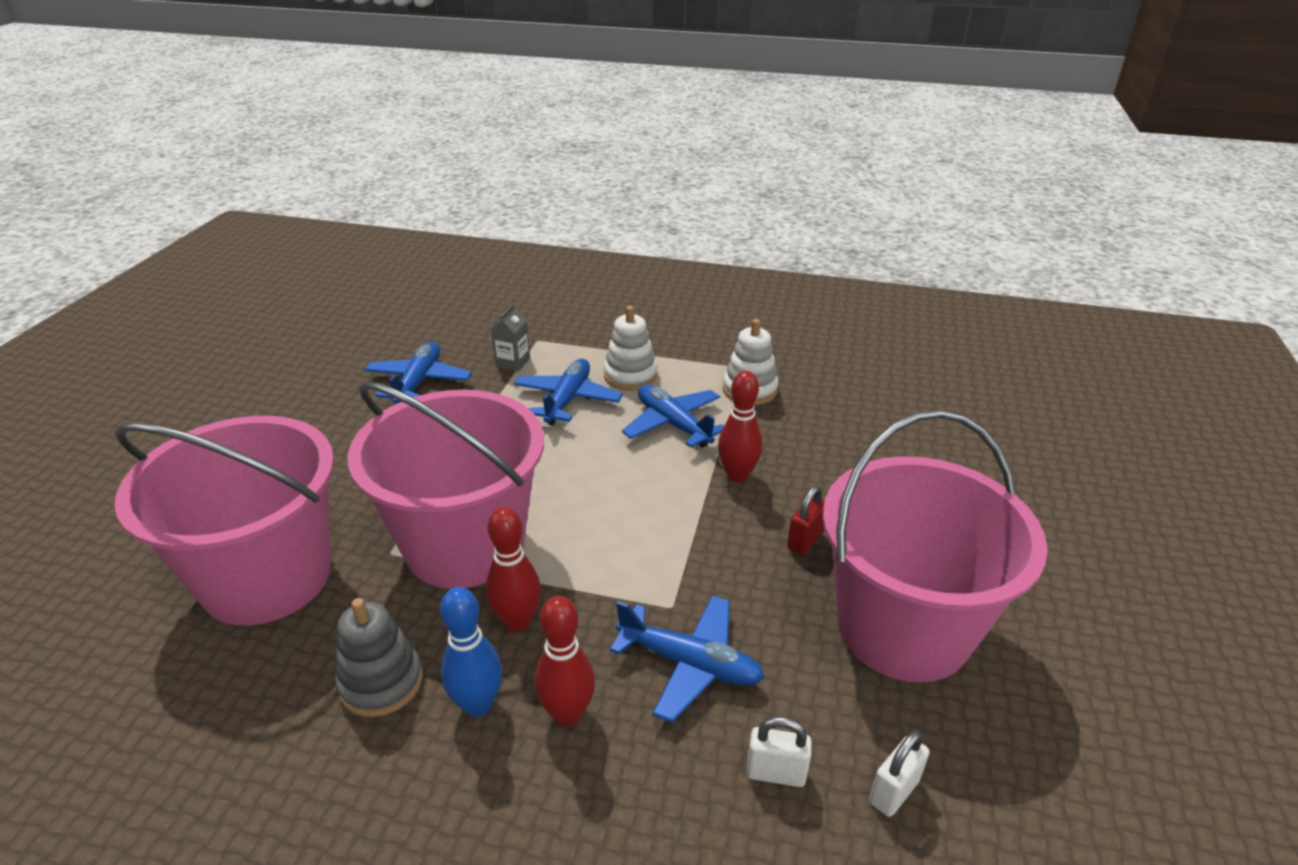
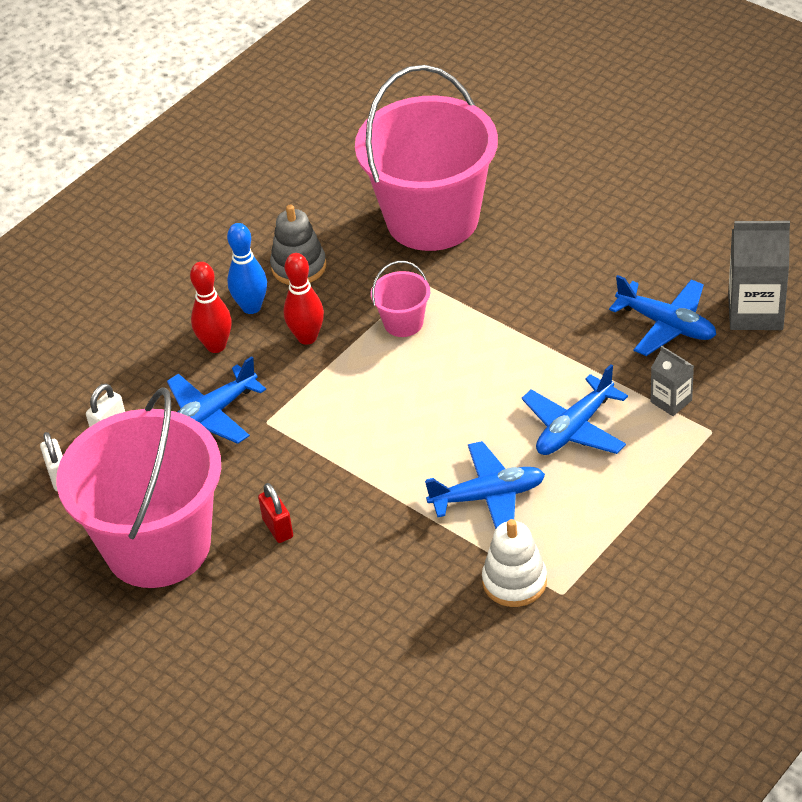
camera: 120 degrees right, 10 degrees up
pink bucket [348,381,544,589] -> pink bucket [371,261,430,337], size x0.41
blue plane [514,359,623,426] -> blue plane turned 90 degrees clockwise [522,364,628,455]
white stacking toy [604,306,657,390] -> none
red bowling pin [718,371,762,482] -> none
none -> grey carton [728,221,790,330]

